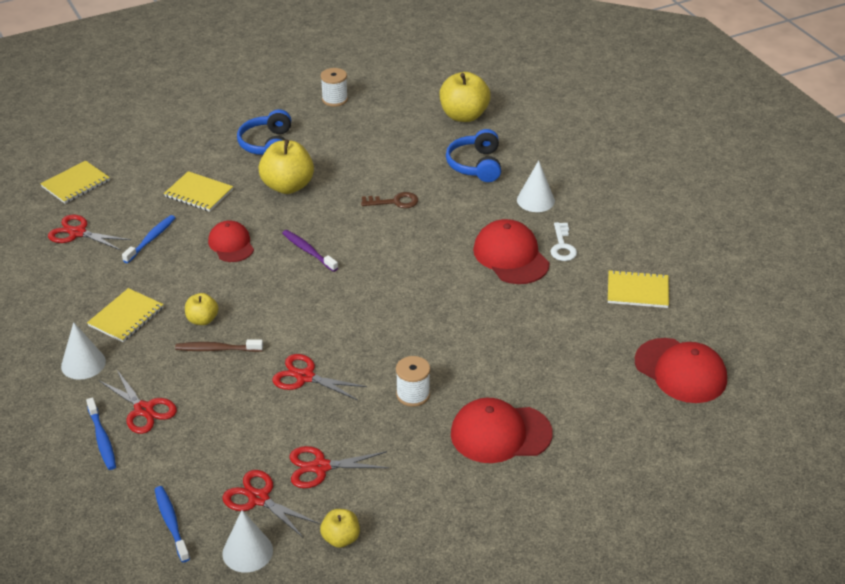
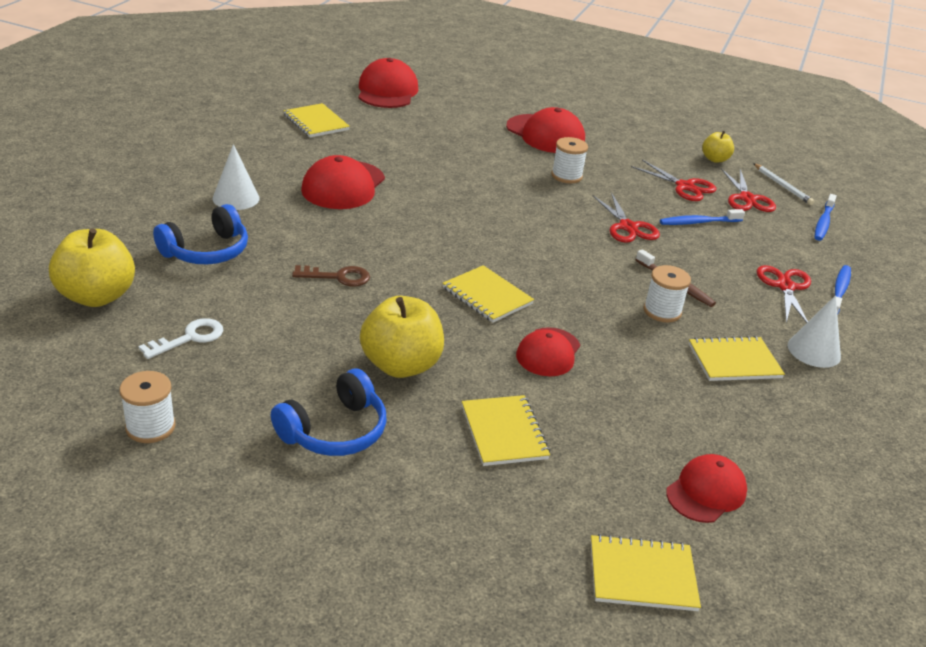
camera: 135 degrees left, 5 degrees down
red scissors [48,215,131,250] -> red cap [666,454,747,523]
blue toothbrush [122,215,175,263] -> blue toothbrush moved to [660,209,745,225]
yellow apple [185,293,218,325] -> white spool [643,265,691,323]
white cone [222,510,273,573] -> white pencil [753,163,815,205]
purple toothbrush [282,230,338,272] -> yellow notebook [442,265,534,323]
brown key [361,192,418,208] -> brown key turned 135 degrees clockwise [292,265,370,287]
white key [550,222,577,261] -> white key moved to [139,318,223,359]

